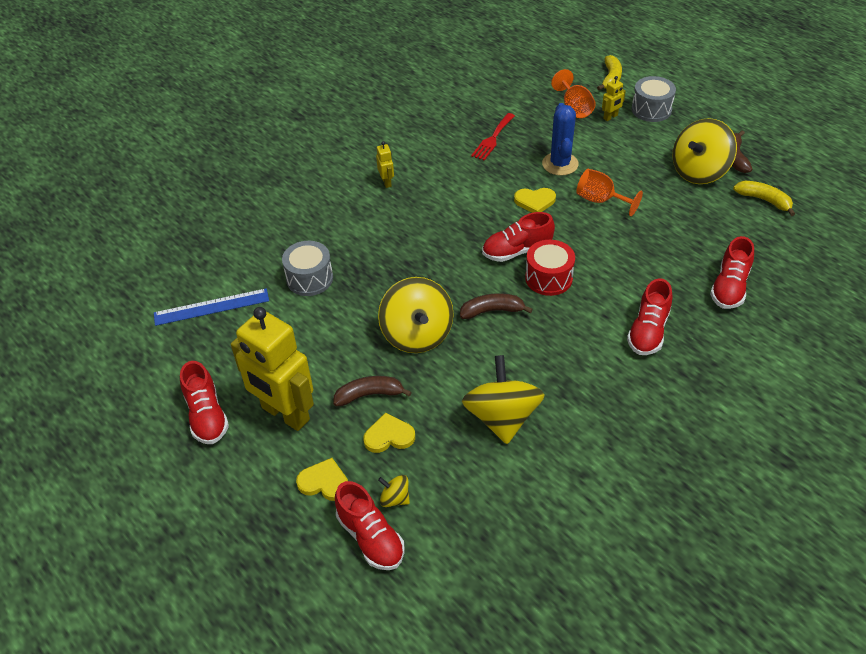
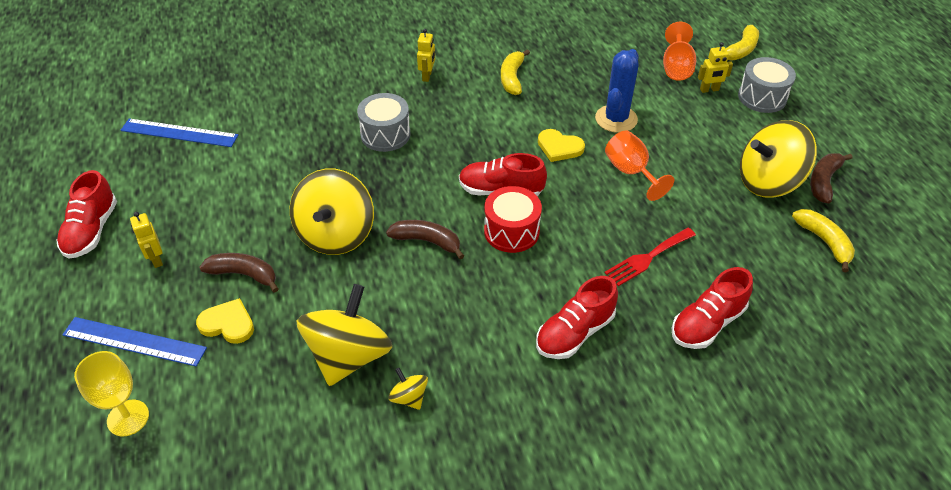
camera: 25 degrees right, 0 degrees up
yellow robot [231,307,314,431] -> yellow robot [130,212,163,268], size x0.40
grey drum [282,241,333,296] -> grey drum moved to [357,93,411,152]
yellow heart [296,458,348,501] -> blue ruler [62,317,207,367]
red shoe [335,481,405,570] -> yellow goblet [74,351,149,436]
yellow spinning top [378,475,410,507] -> yellow spinning top moved to [388,368,428,410]
red fork [471,113,515,161] -> red fork moved to [605,228,696,286]
none -> yellow banana [501,49,530,95]

